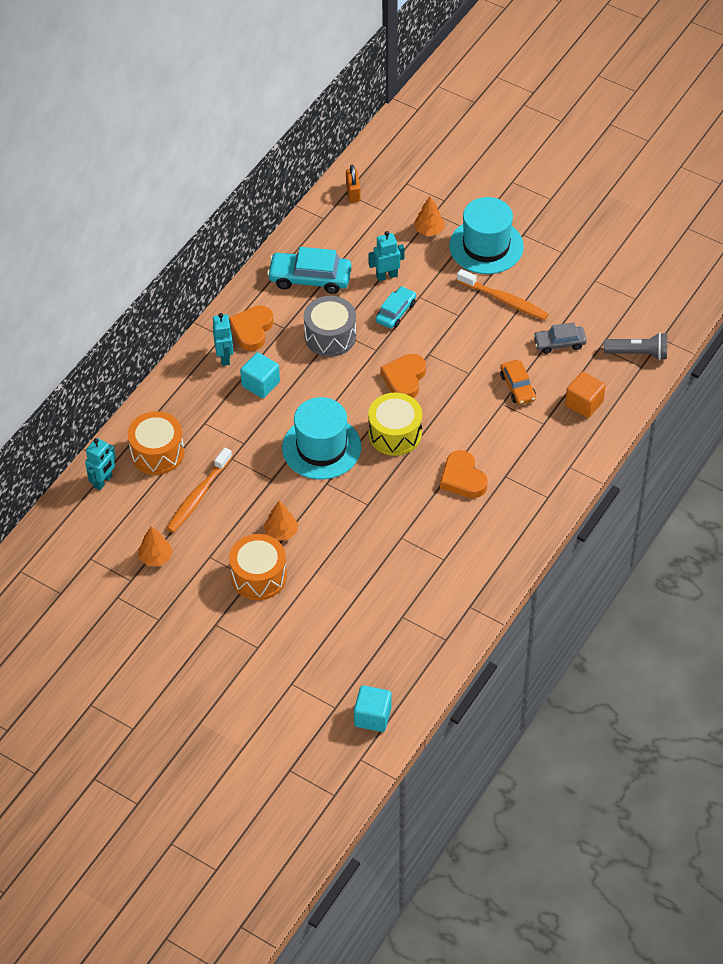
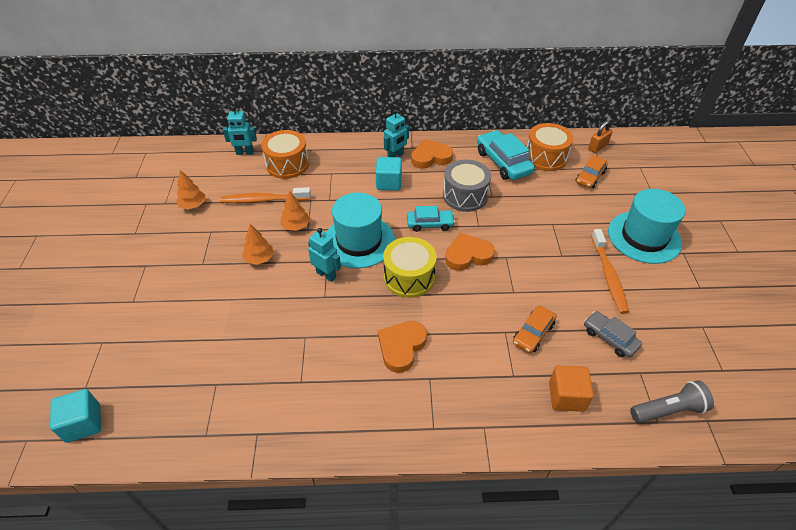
camera: 55 degrees right, 5 degrees down
orange drum [229,534,287,600] -> orange drum moved to [527,123,573,171]
turquoise robot [368,231,404,281] -> turquoise robot moved to [308,228,341,282]
turquoise car [375,286,416,329] -> turquoise car moved to [407,206,455,232]
orange tree [414,197,444,236] -> orange tree moved to [280,191,310,231]
grey flashlight [604,333,667,360] -> grey flashlight turned 75 degrees counterclockwise [630,380,714,423]
none -> orange car [576,155,608,188]

